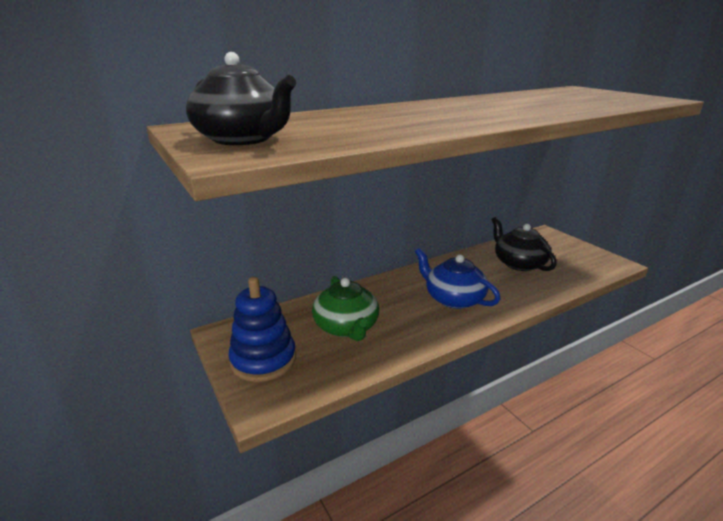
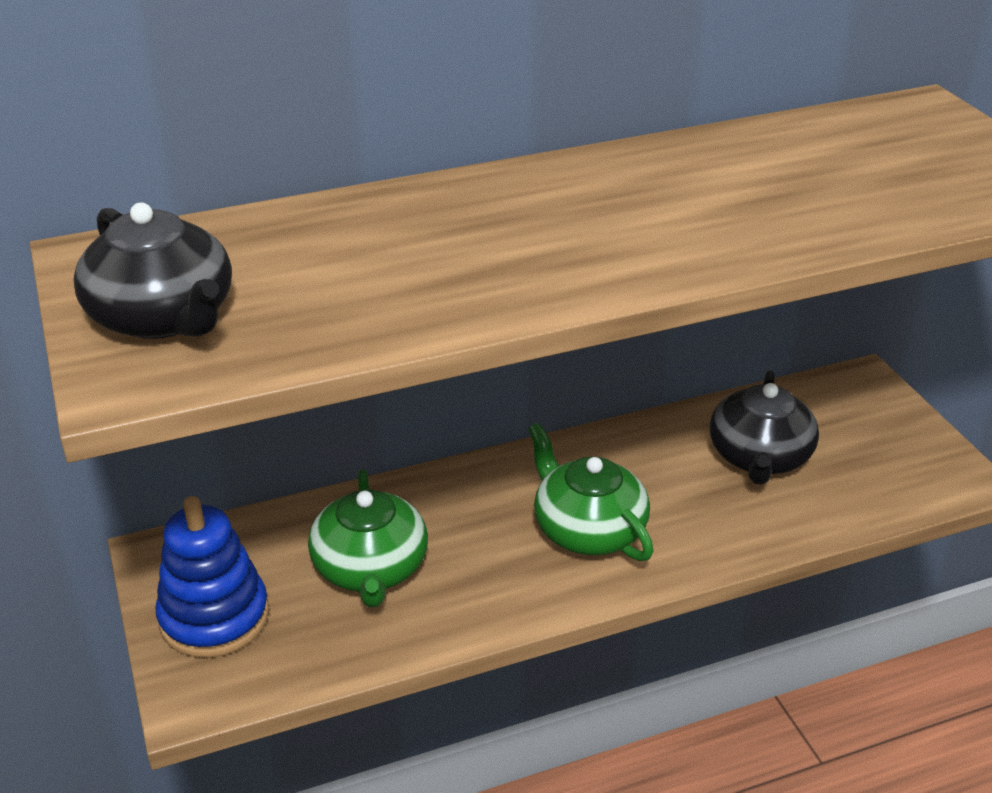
camera: 10 degrees right, 10 degrees up
blue teapot [415,248,501,309] -> green teapot [528,423,654,561]
black teapot [492,217,557,271] -> black teapot turned 150 degrees counterclockwise [710,370,819,485]

